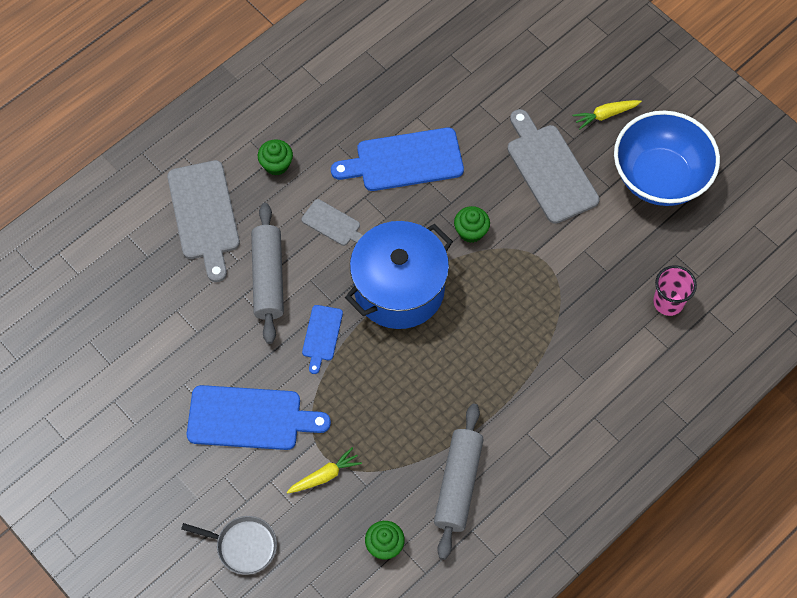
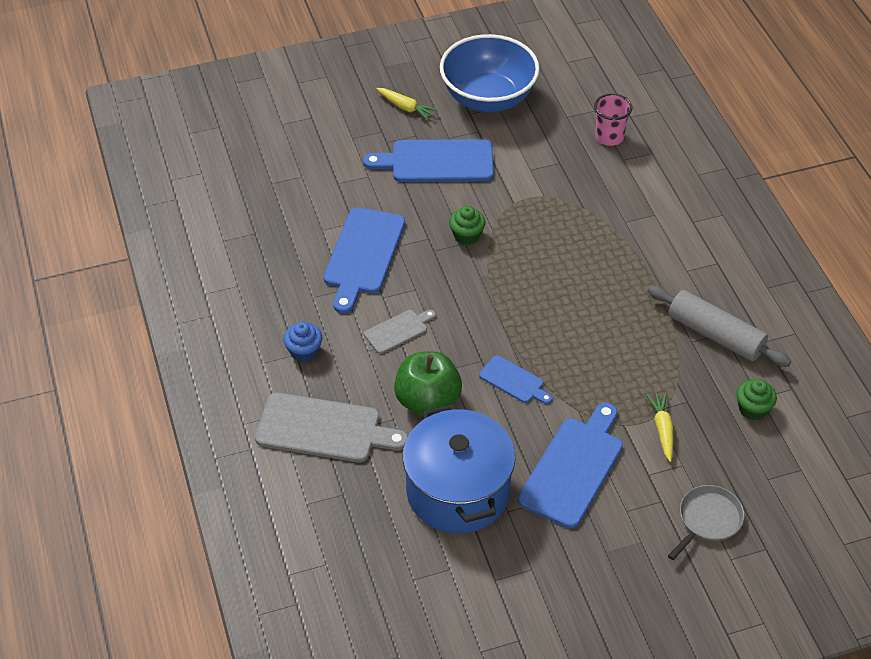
camera: 65 degrees left, 15 degrees down
grey rolling pin [251,203,284,344] -> green apple [394,351,462,416]
green cupcake [258,139,293,175] -> blue cupcake [283,322,322,362]
blue pot [345,221,453,329] -> blue pot moved to [402,404,515,534]
grey cutting board [507,109,600,224] -> blue cutting board [363,139,494,182]
yellow carrot [573,100,642,129] -> yellow carrot turned 60 degrees counterclockwise [376,88,438,120]

